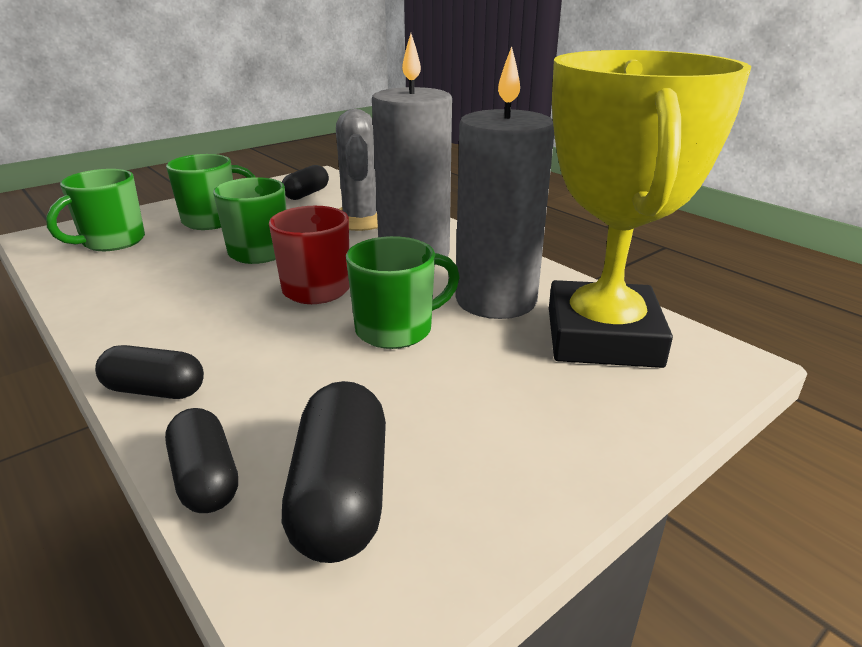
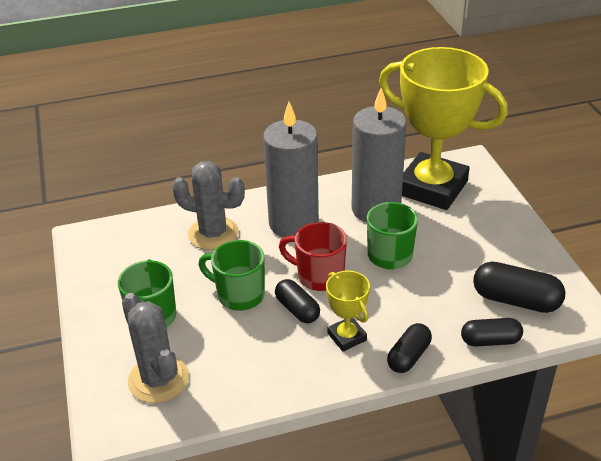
camera: 65 degrees left, 10 degrees up
green mug [46,169,145,251] -> grey cactus [122,293,189,403]
black capsule [282,165,329,200] -> black capsule moved to [275,279,320,323]
none -> yellow trophy [326,271,370,352]

